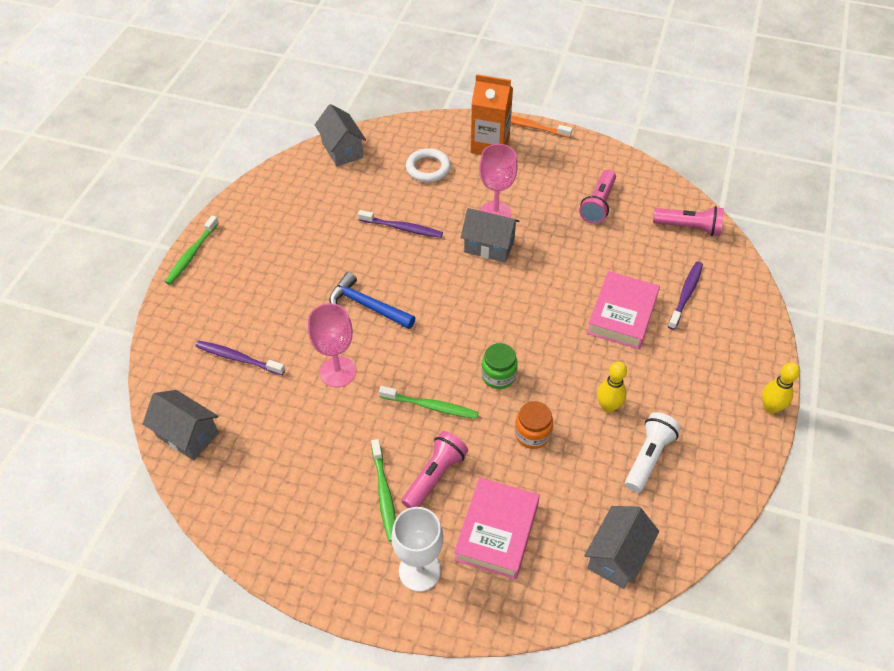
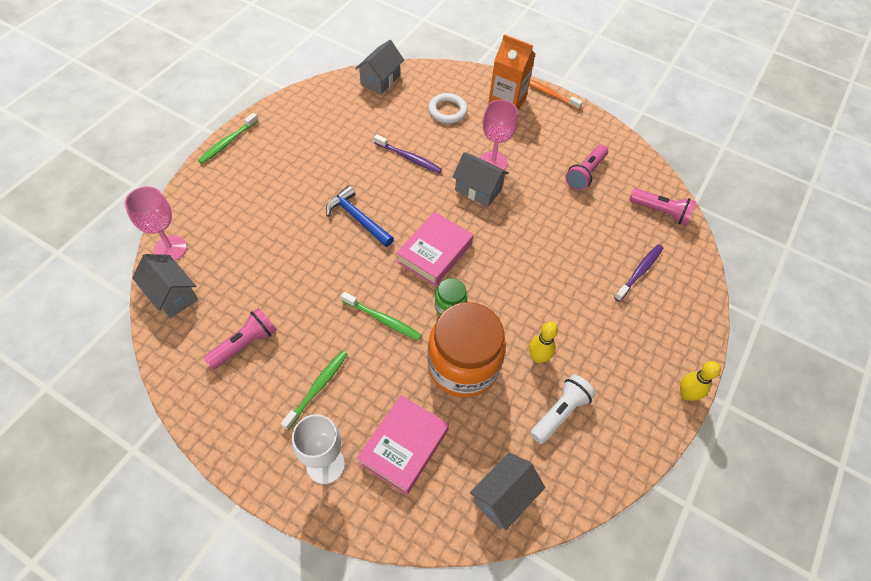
camera: 10 degrees right, 5 degrees up
purple toothbrush [195,341,285,375] -> none
pink goblet [308,303,356,387] -> pink goblet moved to [125,186,187,260]
grey house [315,104,366,166] -> grey house turned 45 degrees clockwise [355,40,404,95]
green toothbrush [371,439,396,542] -> green toothbrush turned 150 degrees counterclockwise [281,351,348,430]
pink flashlight [401,431,468,508] -> pink flashlight moved to [203,308,277,370]
orange jar [515,401,553,449] -> orange jar [427,302,506,398], size x2.19
pink book [587,271,660,349] -> pink book moved to [396,212,473,286]

